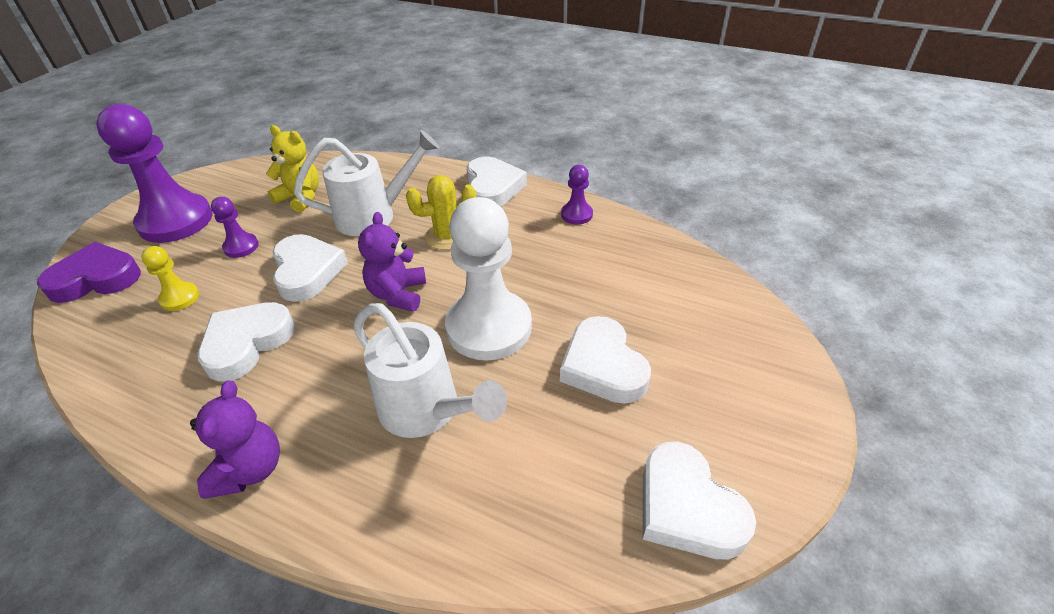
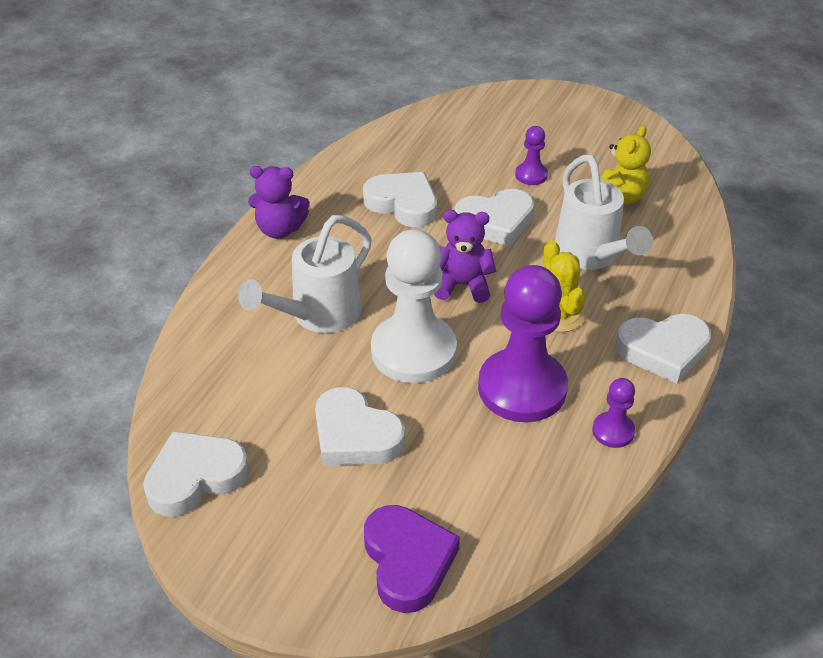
camera: 90 degrees right, 0 degrees up
purple heart [37,242,141,303] -> purple heart moved to [364,505,460,613]
purple pawn [96,104,212,243] -> purple pawn moved to [478,265,568,422]
yellow pawn [141,246,199,311] -> none
white heart [560,316,651,404] -> white heart turned 120 degrees counterclockwise [315,387,405,465]

